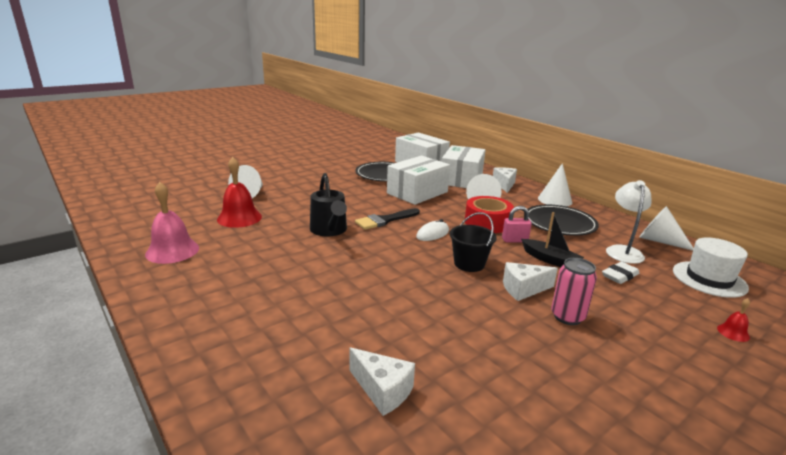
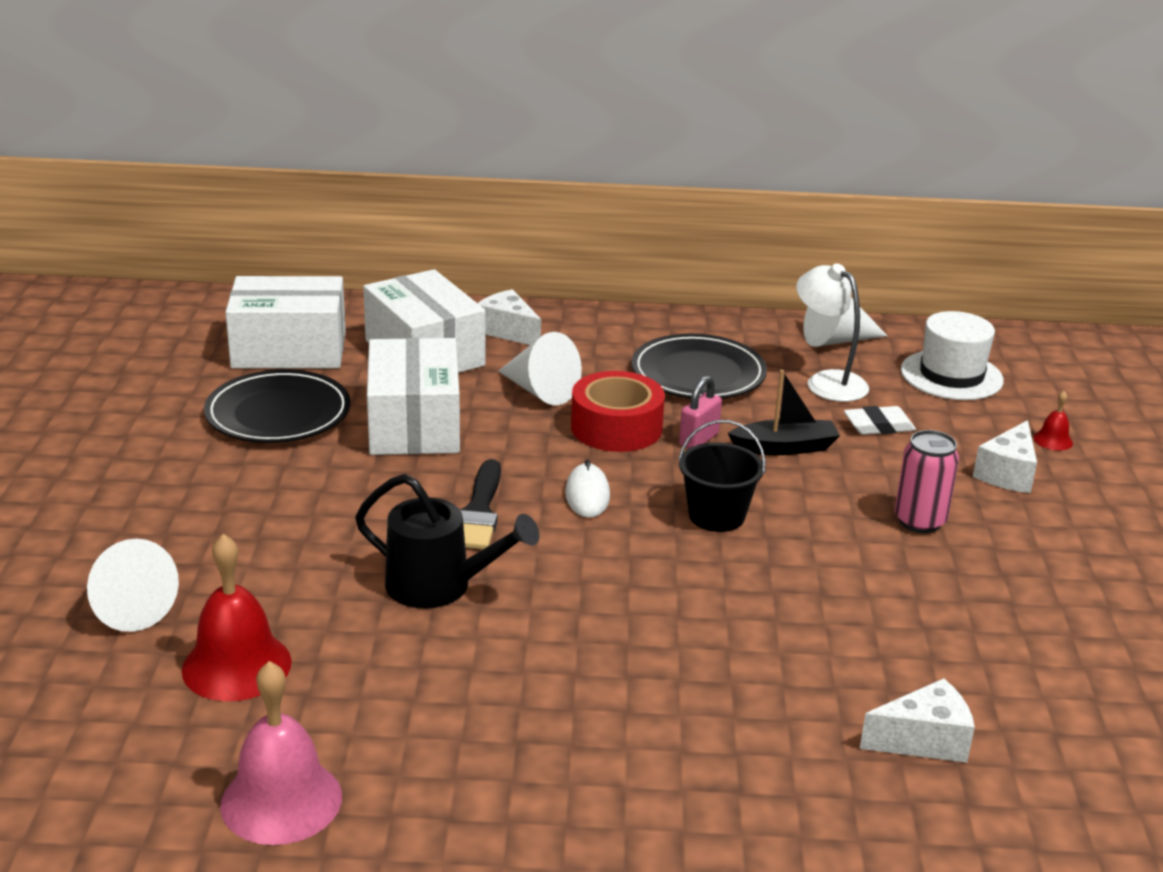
camera: 50 degrees left, 5 degrees up
white cheese [503,262,558,301] -> white cheese moved to [973,420,1037,493]
white cone [538,163,572,206] -> none
white eraser [602,262,639,284] -> white eraser turned 75 degrees clockwise [844,406,916,435]

